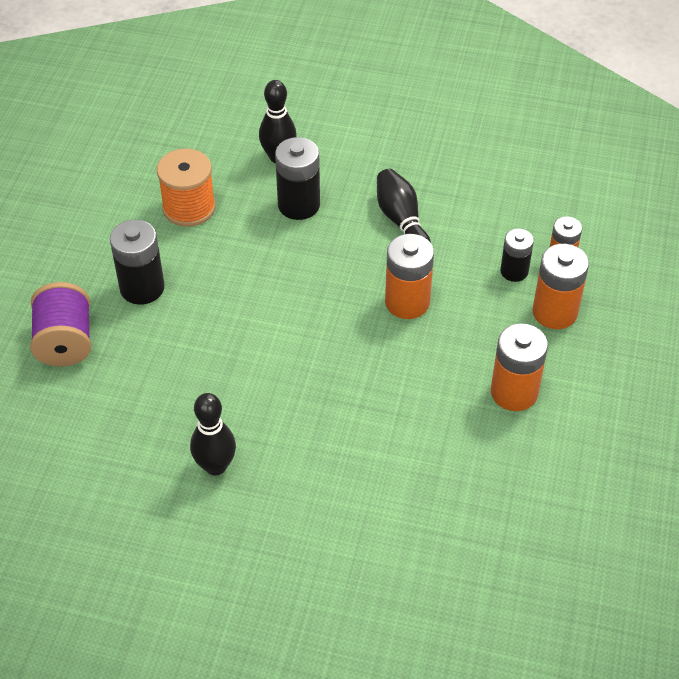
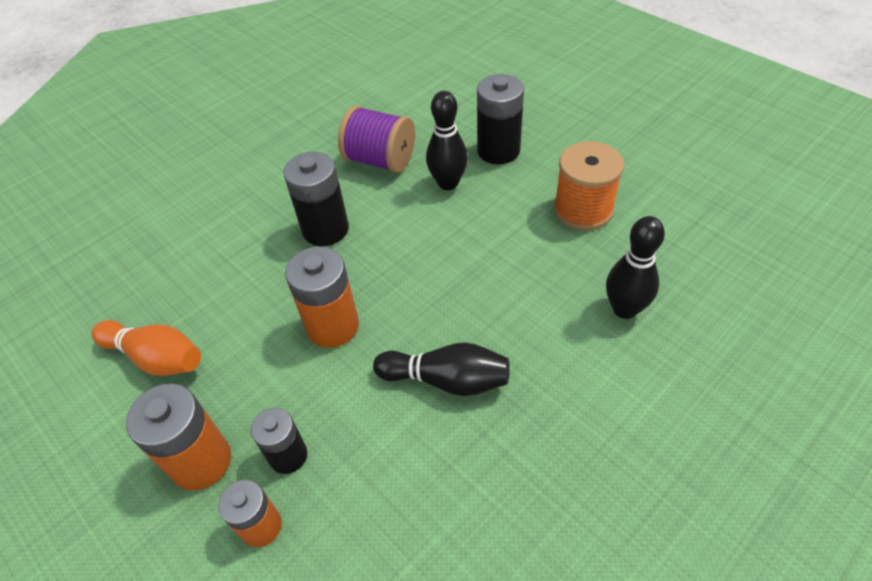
camera: 125 degrees right, 0 degrees up
purple spool [30,282,91,366] -> purple spool moved to [338,105,415,173]
black bowling pin [190,393,236,476] -> black bowling pin moved to [426,91,468,190]
black battery [275,137,320,220] -> black battery moved to [283,152,349,246]
orange battery [491,323,548,411] -> orange bowling pin [92,320,201,376]

